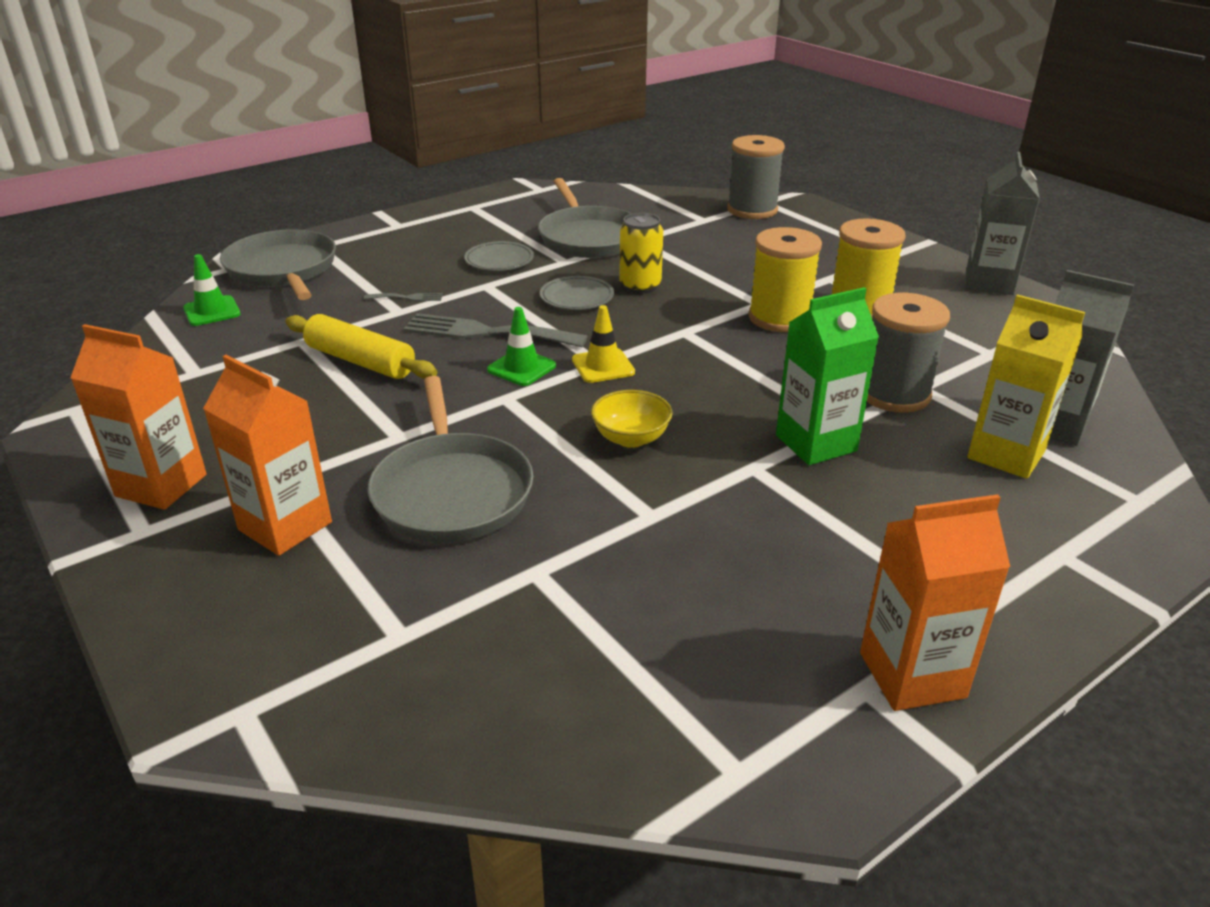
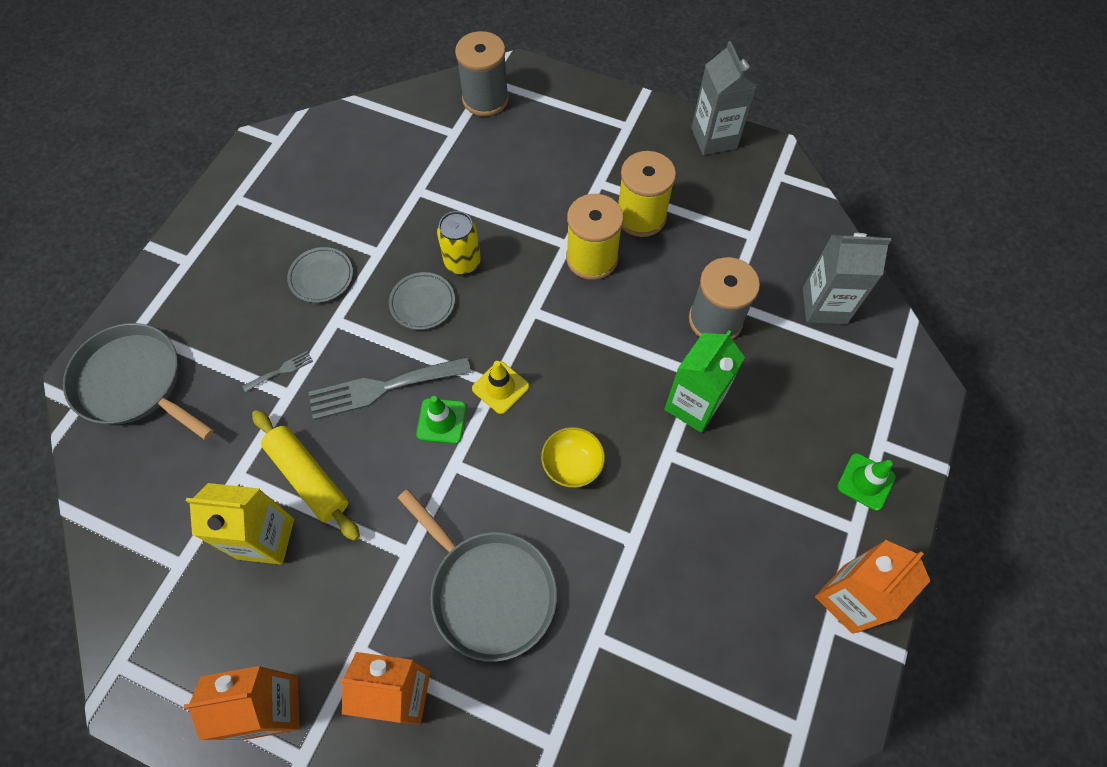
camera: 30 degrees left, 30 degrees up
green traffic cone [183,254,240,326] -> green traffic cone moved to [837,453,896,511]
yellow rolling pin [285,314,437,379] -> yellow rolling pin turned 45 degrees clockwise [252,410,360,541]
grey pan [538,178,633,258] -> none
yellow carton [967,295,1085,479] -> yellow carton moved to [186,483,294,565]

